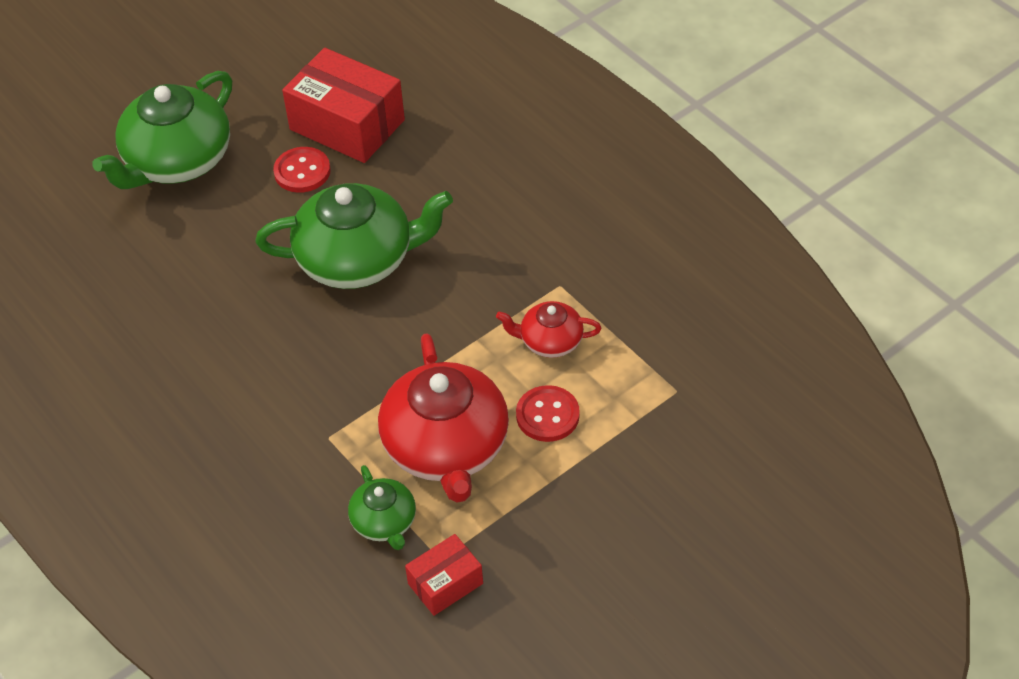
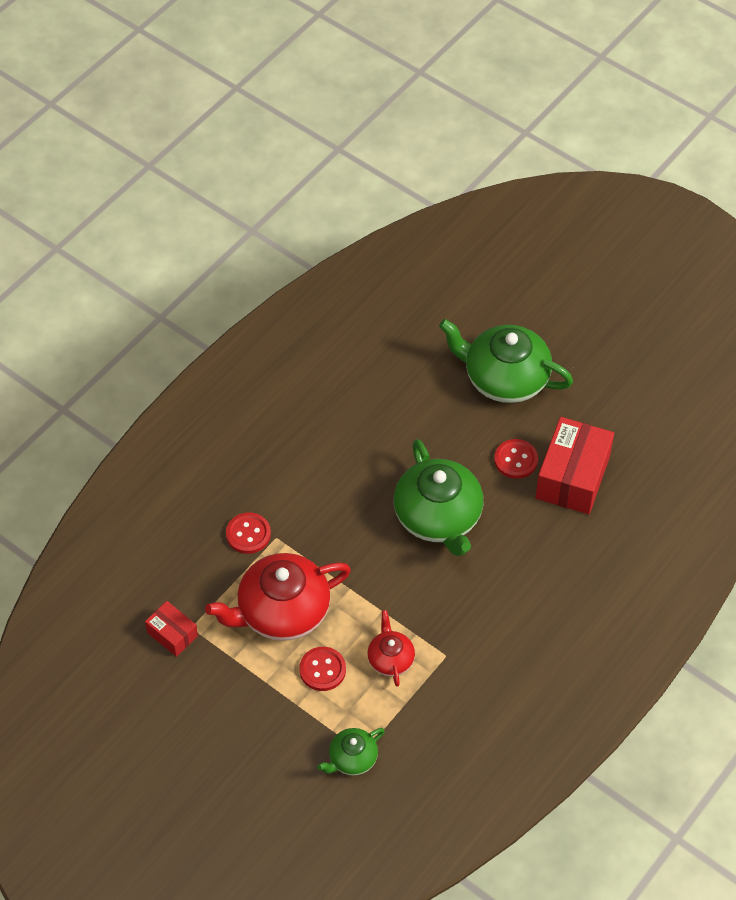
camera: 75 degrees right, 5 degrees up
green teapot [348,465,416,550] -> green teapot moved to [317,728,385,776]
none -> red button [226,513,271,554]

